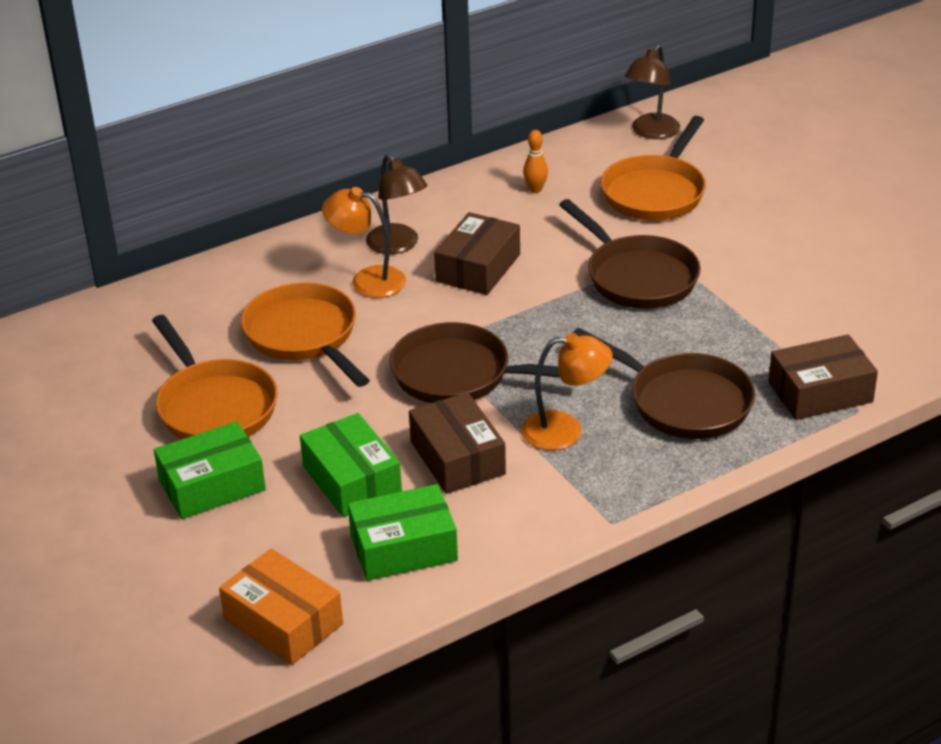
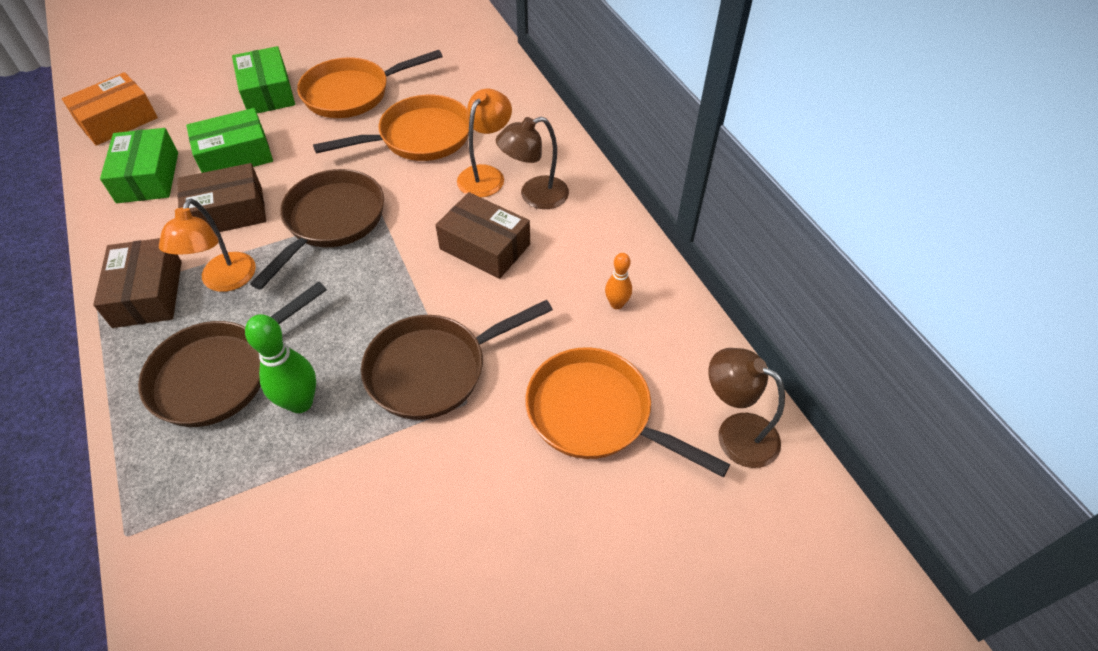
camera: 95 degrees right, 15 degrees up
brown box [768,334,878,420] -> brown box moved to [93,238,182,328]
none -> green bowling pin [245,314,316,413]

